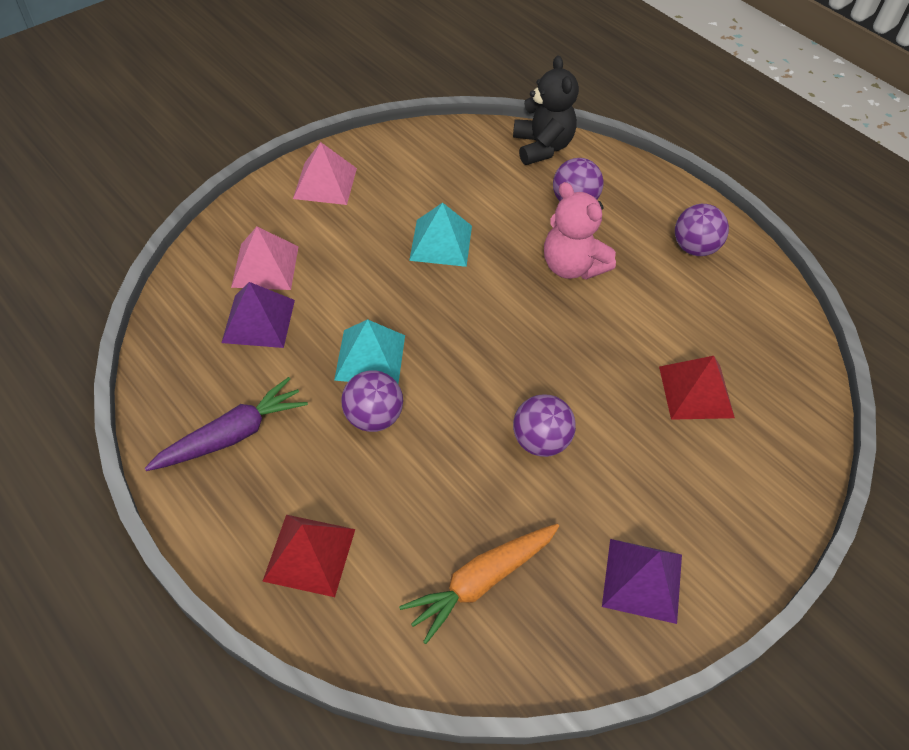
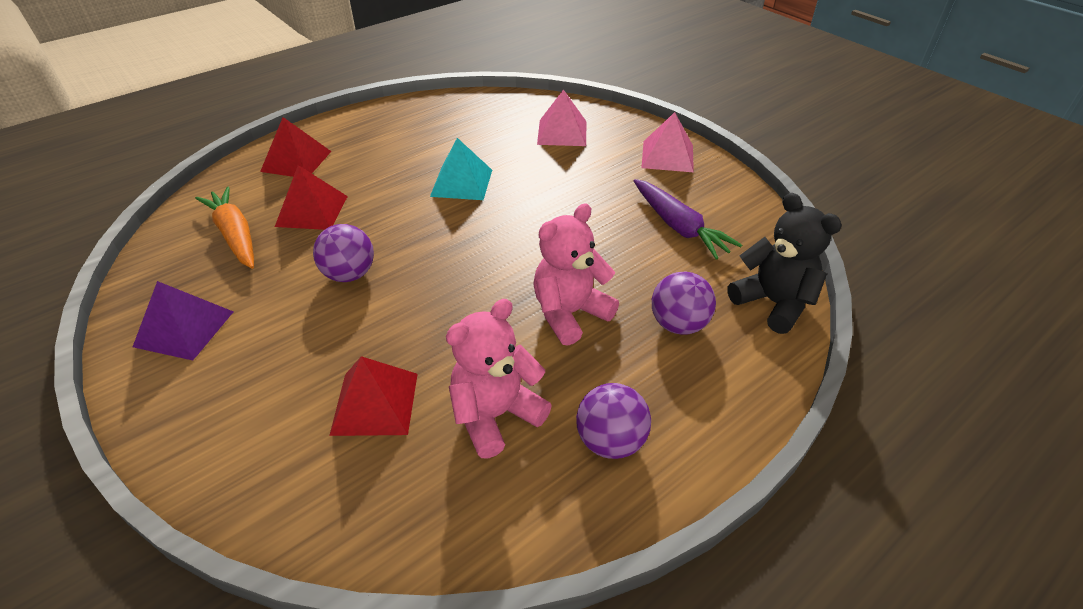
camera: 95 degrees right, 10 degrees down
purple carrot [145,377,308,471] -> purple carrot moved to [634,179,742,260]
purple pyramid [222,282,295,348] -> none
purple ball [341,370,403,432] -> none
turquoise pyramid [409,203,472,267] -> none
black teddy bear [513,55,579,165] -> black teddy bear turned 120 degrees counterclockwise [728,193,842,334]
none -> red pyramid [275,165,348,230]
none -> pink teddy bear [446,299,552,459]

